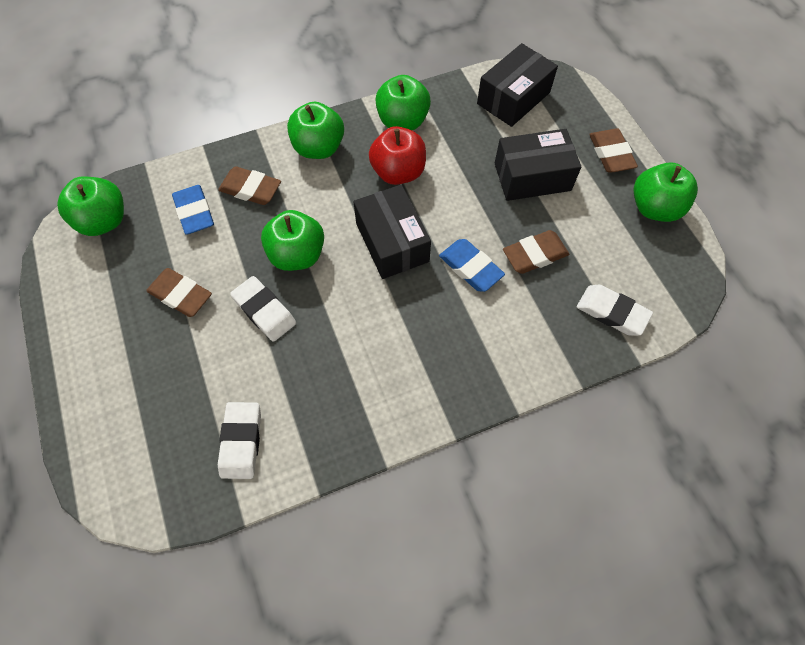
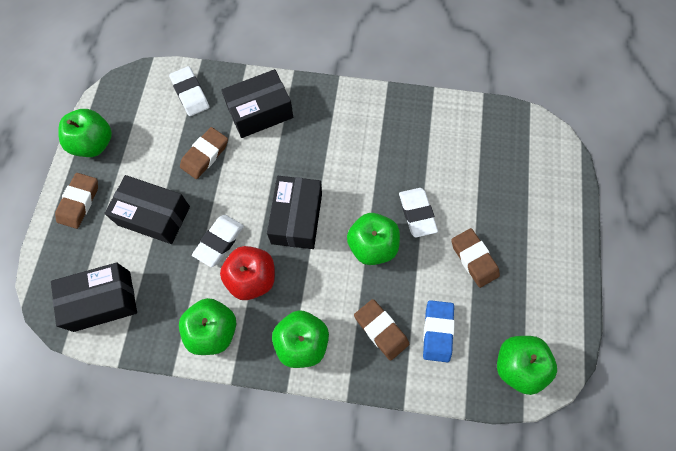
camera: 150 degrees left, 5 degrees up
white eraser [218,402,261,479] -> white eraser moved to [192,215,244,267]
blue eraser [439,239,505,292] -> none
brown eraser [503,230,569,274] -> brown eraser turned 60 degrees counterclockwise [180,127,228,179]
none -> black box [221,69,293,138]

